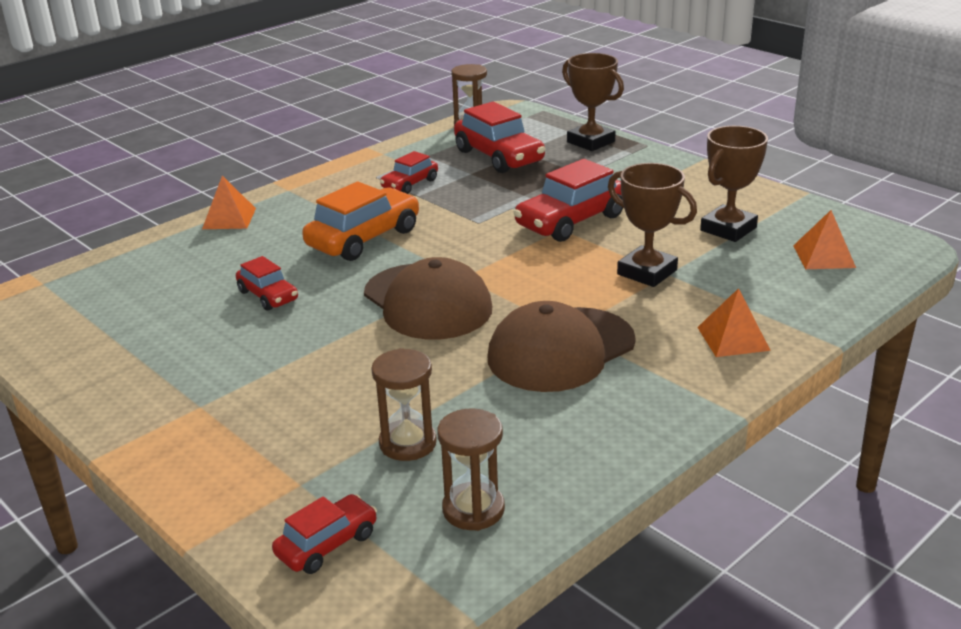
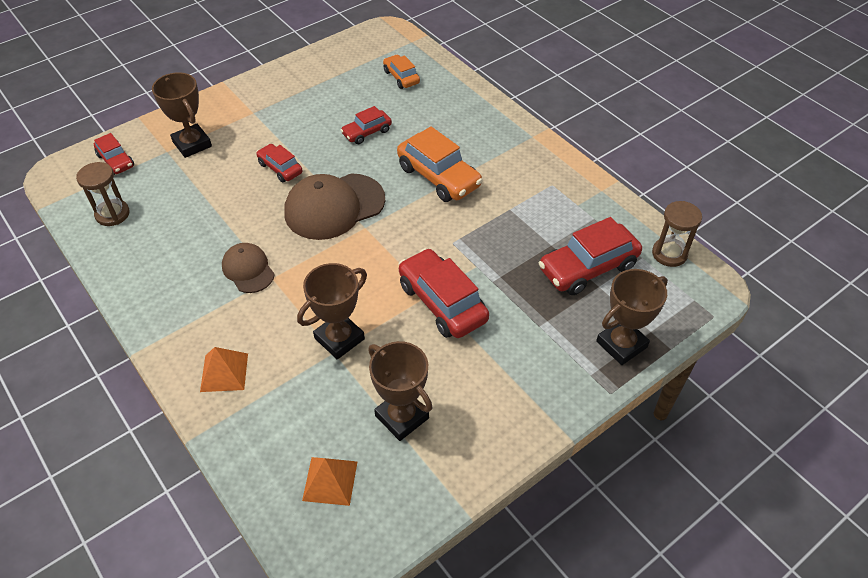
camera: 95 degrees right, 20 degrees up
orange pyramid [202,176,256,229] -> none
brown hourglass [371,348,437,461] -> none
red car [380,151,438,194] -> red car moved to [256,144,303,182]
brown cap [487,301,636,392] -> brown cap [222,243,275,293], size x0.56
none -> brown trophy [152,72,212,158]
none -> orange car [383,55,420,89]

